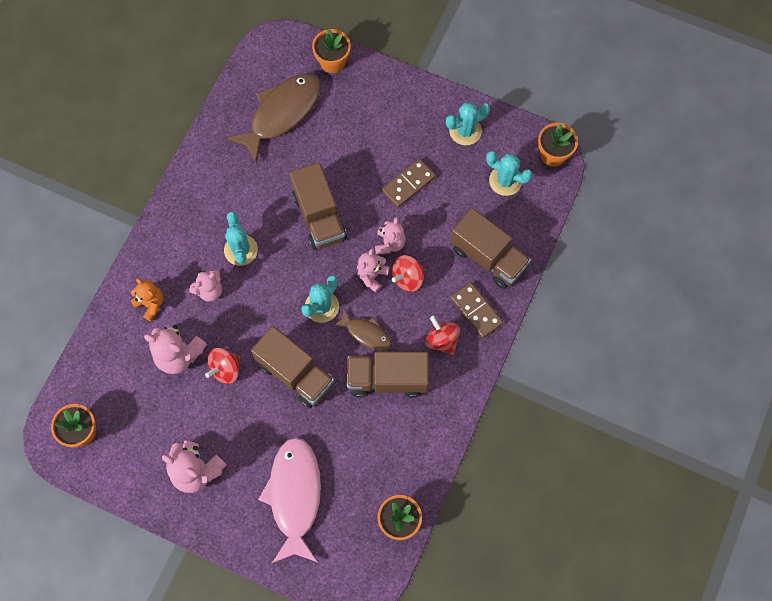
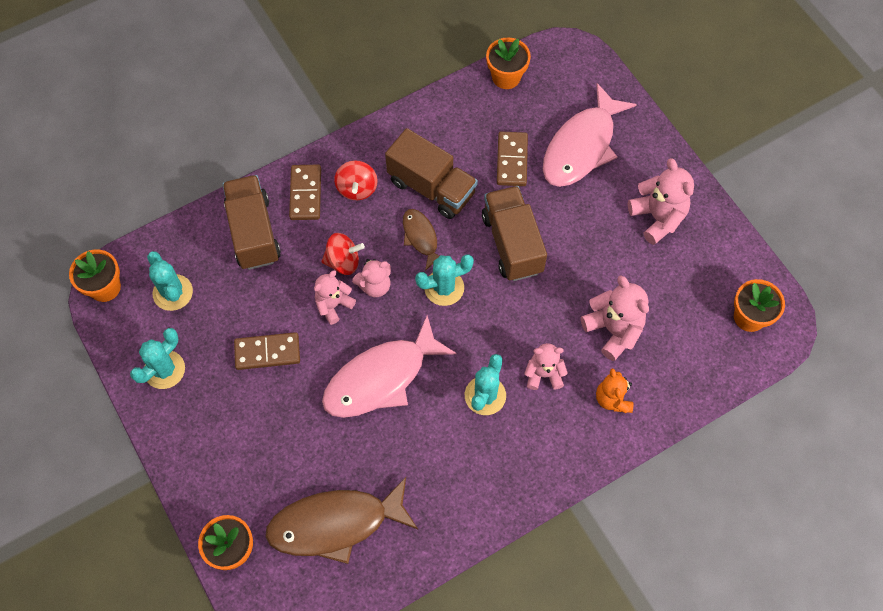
camera: 145 degrees left, 5 degrees down
red spinning top [205,348,240,384] -> none
brown truck [290,162,347,250] -> pink fish [322,316,457,418]
turquoise cactus [446,102,490,145] -> turquoise cactus turned 60 degrees counterclockwise [130,328,185,389]
none -> brown domino [497,131,528,186]

